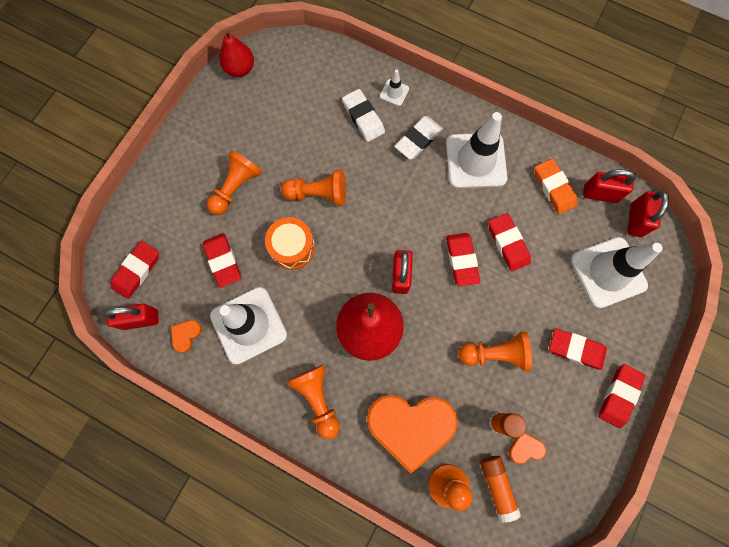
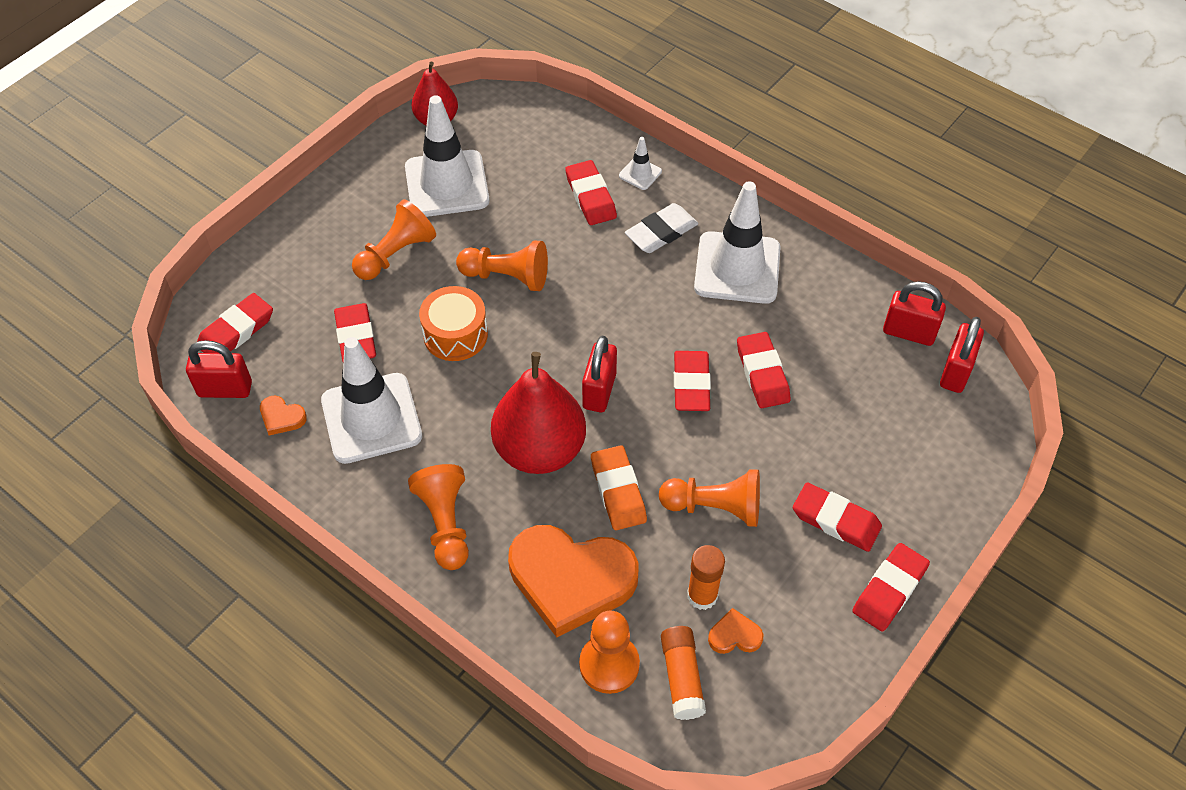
camera: 10 degrees right, 20 degrees down
orange heart [171,320,202,353] -> orange heart turned 105 degrees counterclockwise [260,395,307,435]
white eraser [342,89,385,142] -> red eraser [565,160,617,225]
orange eraser [534,158,577,215] -> orange eraser moved to [591,445,647,530]
white traffic cone [571,237,663,309] -> white traffic cone moved to [405,95,489,217]

